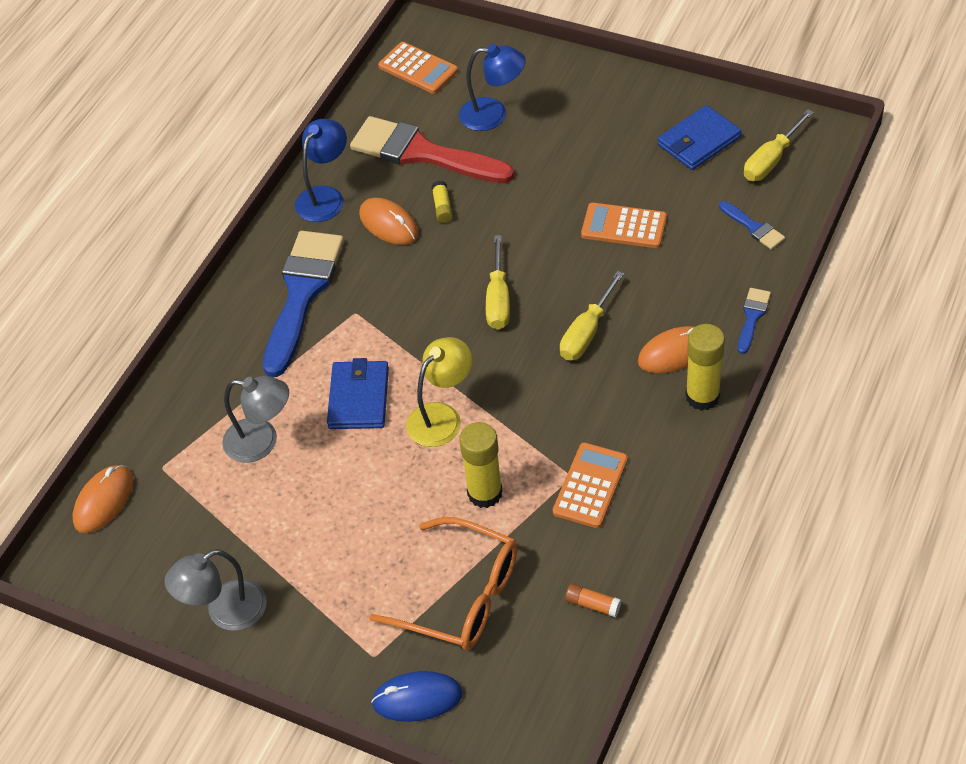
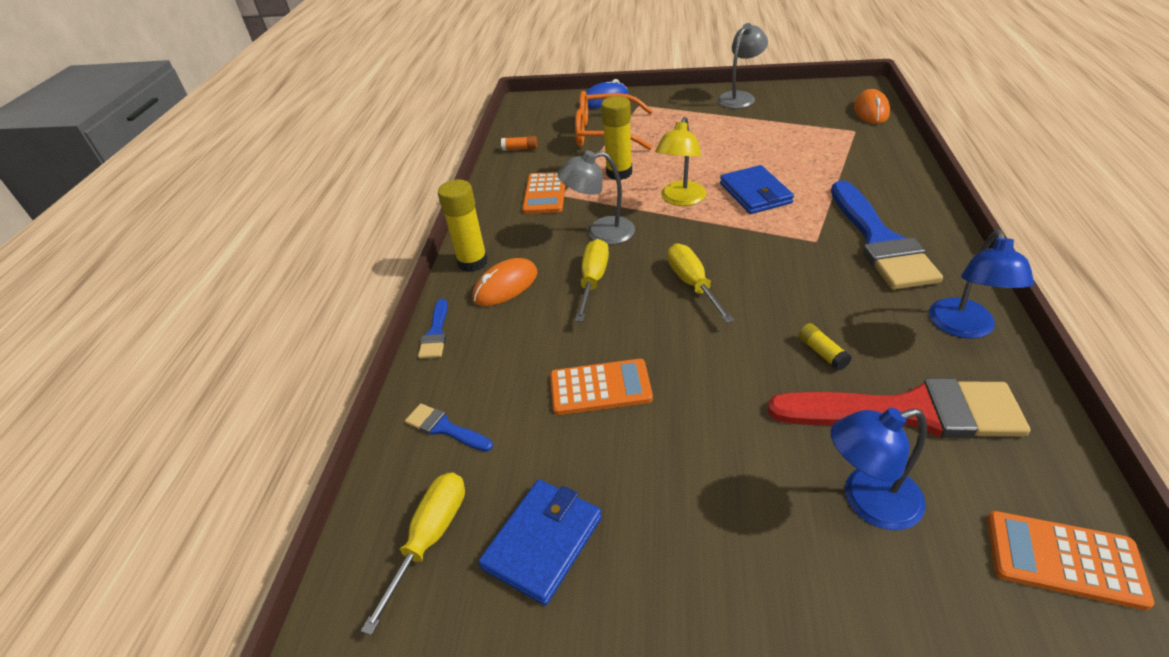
camera: 160 degrees right, 10 degrees down
grey lamp [222,376,289,463] -> grey lamp moved to [557,151,635,245]
orange mouse [359,198,419,245] -> none

